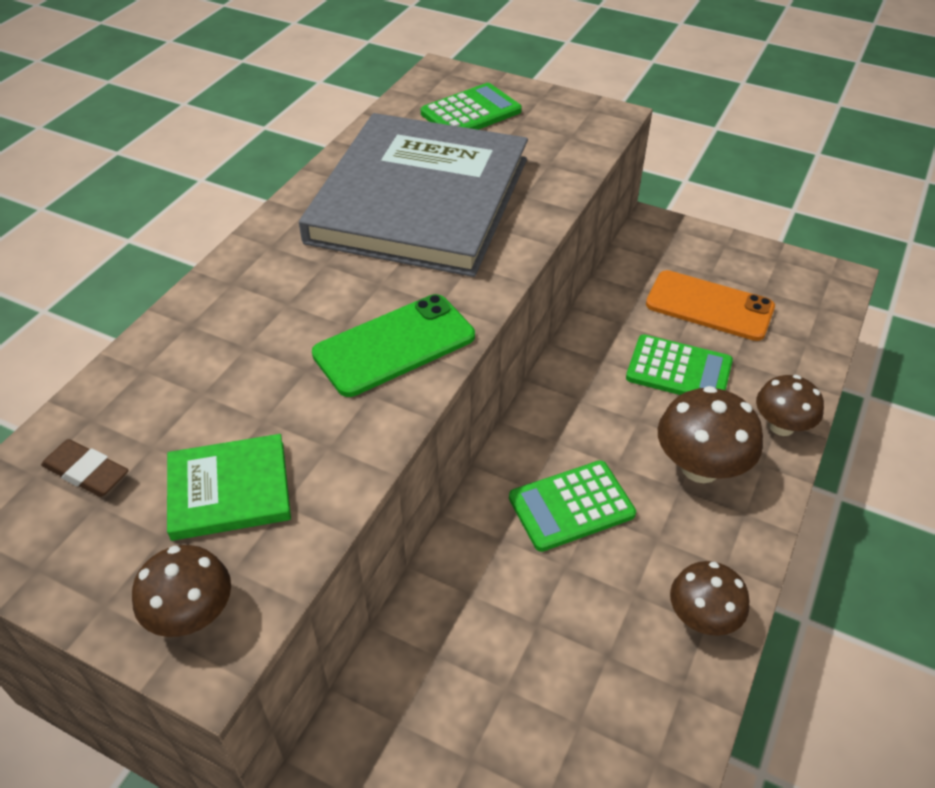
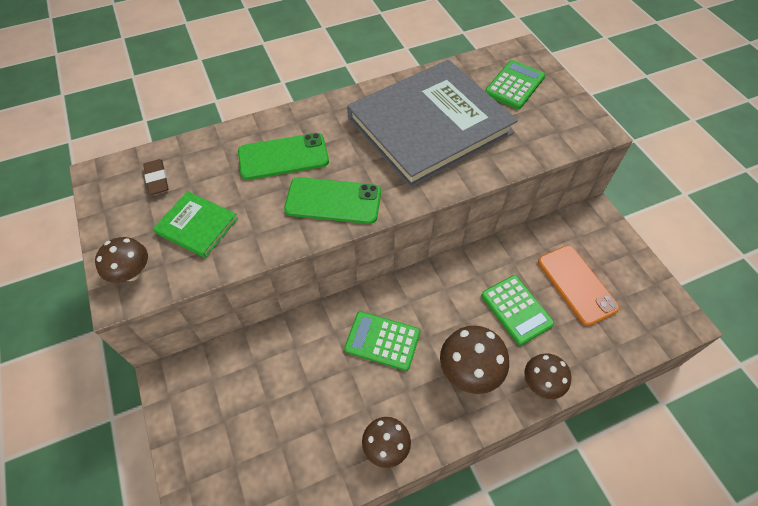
camera: 40 degrees right, 10 degrees up
green calculator [421,83,522,130] -> green calculator turned 60 degrees counterclockwise [485,60,545,109]
none -> green phone [238,133,329,180]

